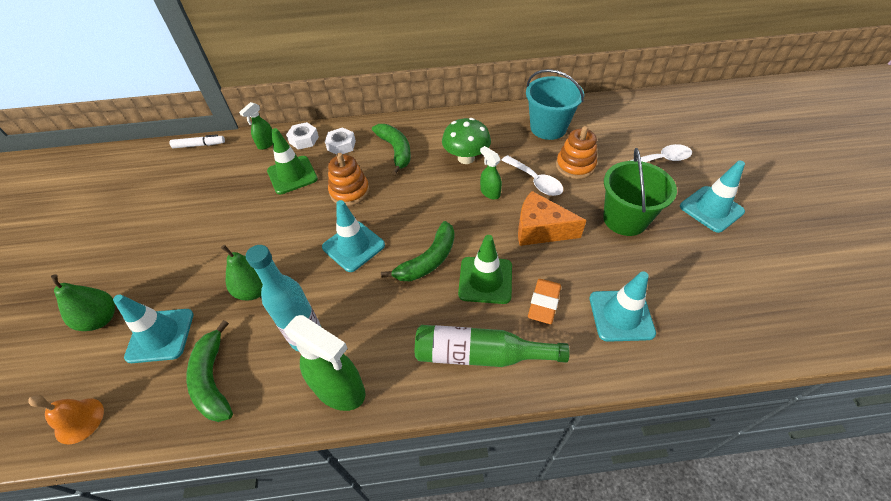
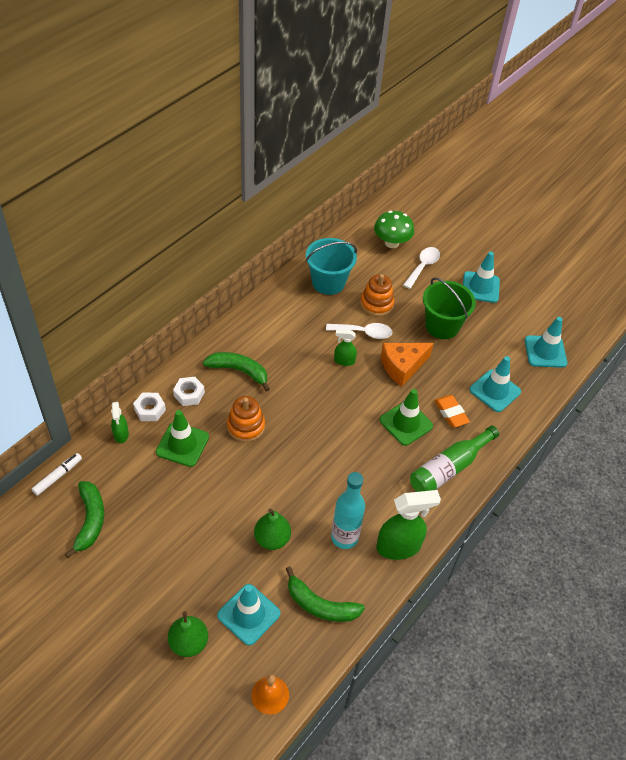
camera: 50 degrees left, 0 degrees up
turquoise traffic cone [322,200,385,272] -> turquoise traffic cone moved to [525,317,567,368]
green banana [381,221,454,281] -> green banana moved to [65,481,104,558]
green mushroom [442,118,491,164] -> green mushroom moved to [374,211,414,248]

